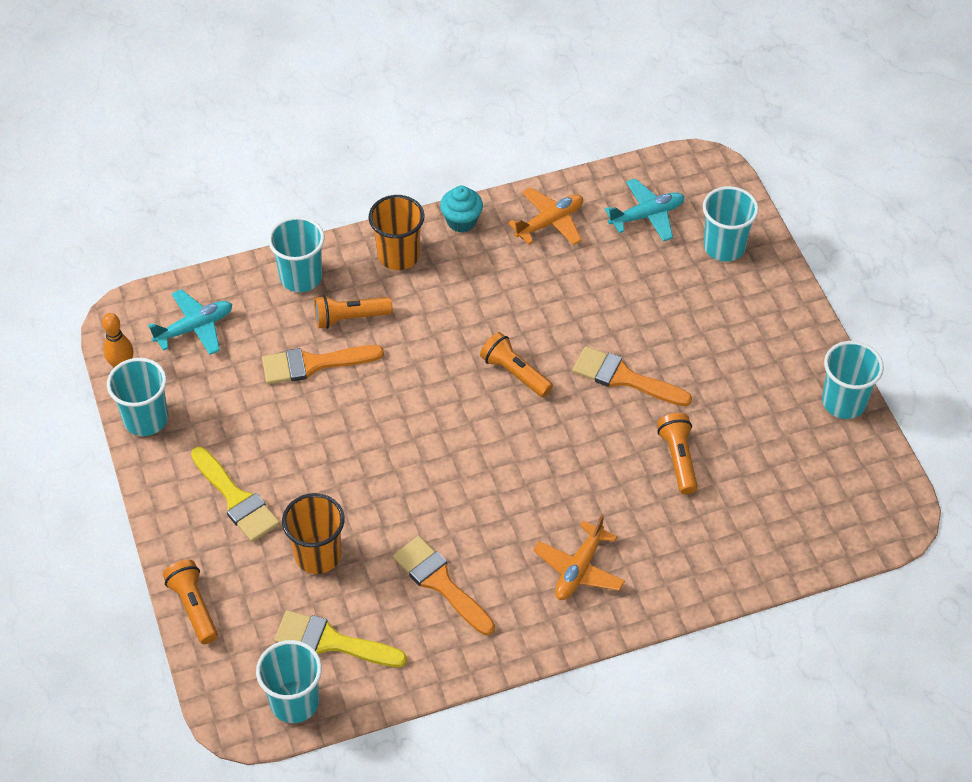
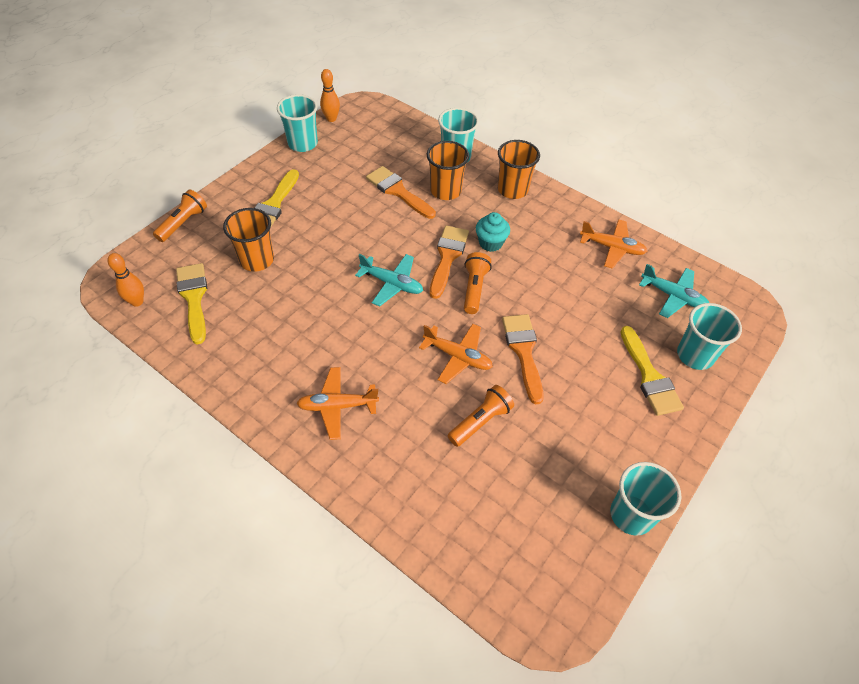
camera: 55 degrees right, 0 degrees up
turquoise plane [148,289,232,355] -> turquoise plane moved to [355,254,423,306]
turquoise cup [256,640,322,723] -> orange bowling pin [107,253,144,307]
orange flashlight [314,295,393,329] -> orange cup [427,141,469,200]
orange brush [393,536,495,635] -> orange brush moved to [430,225,469,299]
turquoise cupcake [440,186,483,232] -> turquoise cupcake moved to [476,212,510,252]
none -> orange plane [419,324,493,384]
none -> yellow brush [620,326,684,416]

